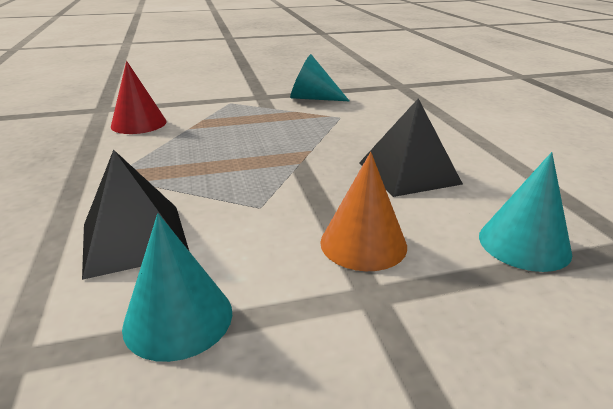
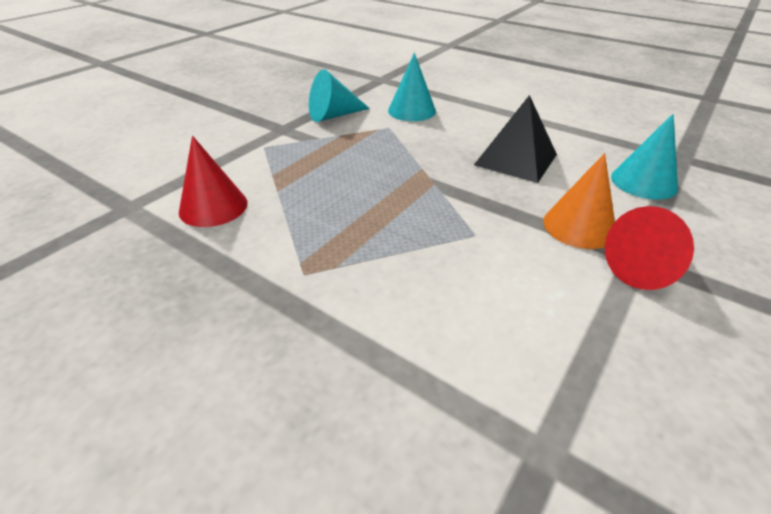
camera: 40 degrees left, 10 degrees up
black pyramid [82,149,189,280] -> none
turquoise cone [122,213,232,362] -> turquoise cone moved to [388,53,436,121]
none -> red cone [605,206,694,290]

